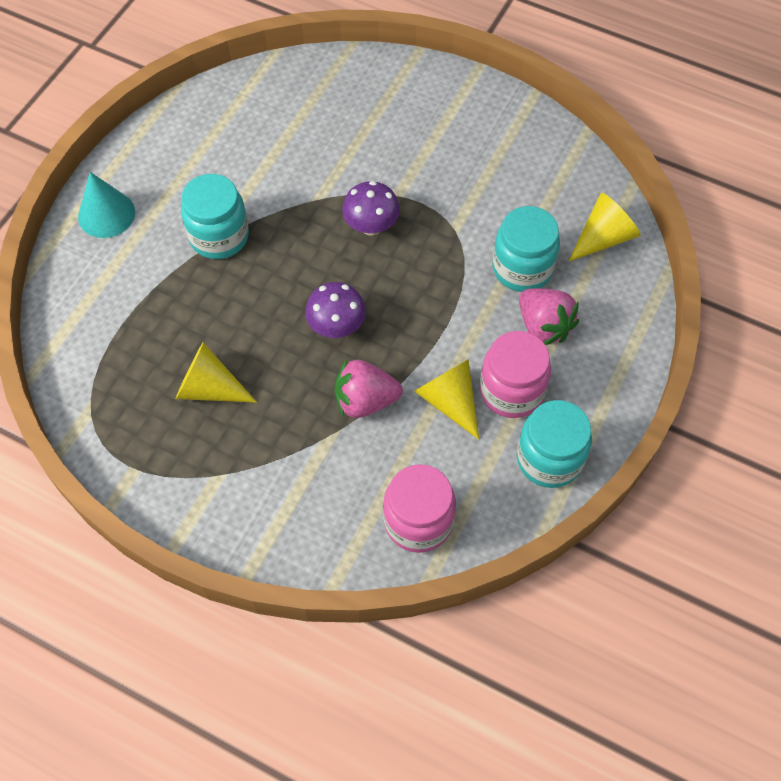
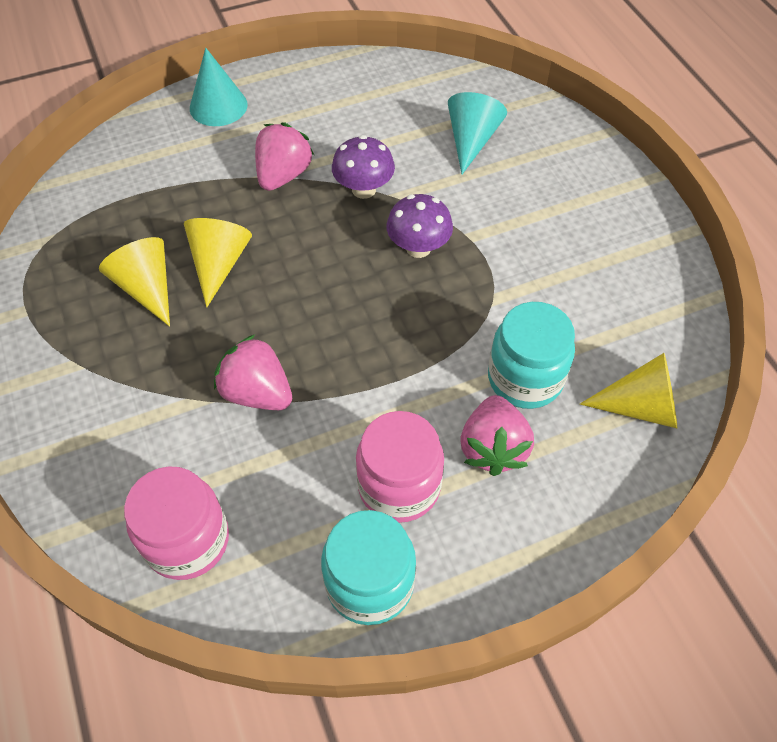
camera: 40 degrees right, 5 degrees down
turquoise jar [181,174,249,259] -> pink strawberry [255,122,314,191]
purple mushroom [305,282,366,338] -> purple mushroom moved to [332,135,395,199]
yellow cone [414,359,479,440] -> yellow cone moved to [184,218,252,307]
none -> turquoise cone [448,92,507,174]

